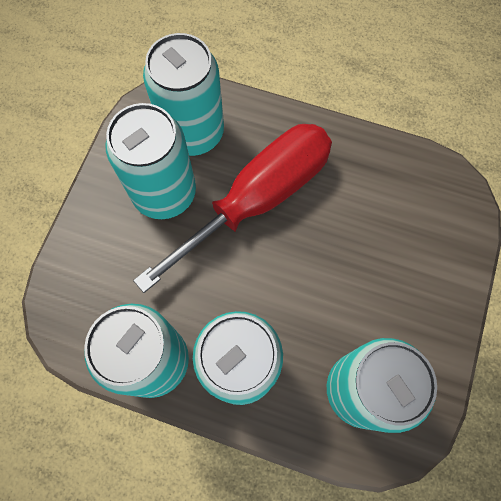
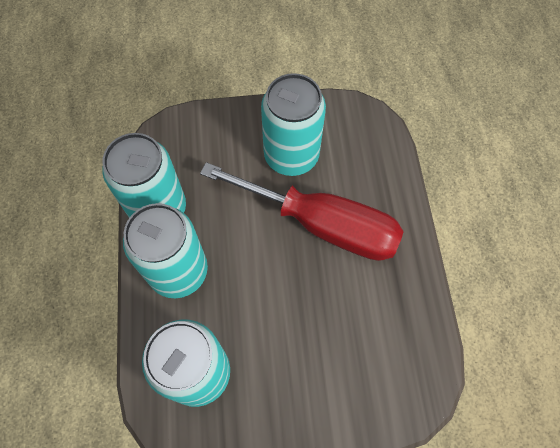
camera: 65 degrees right, 5 degrees down
turquoise can [143,33,224,156] -> none

